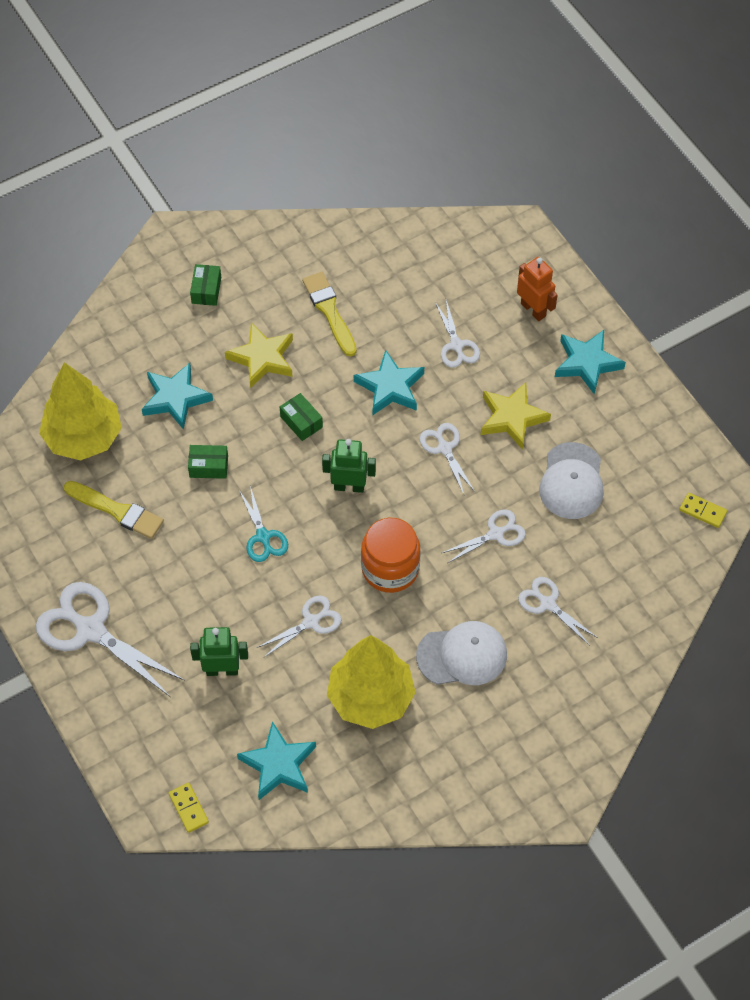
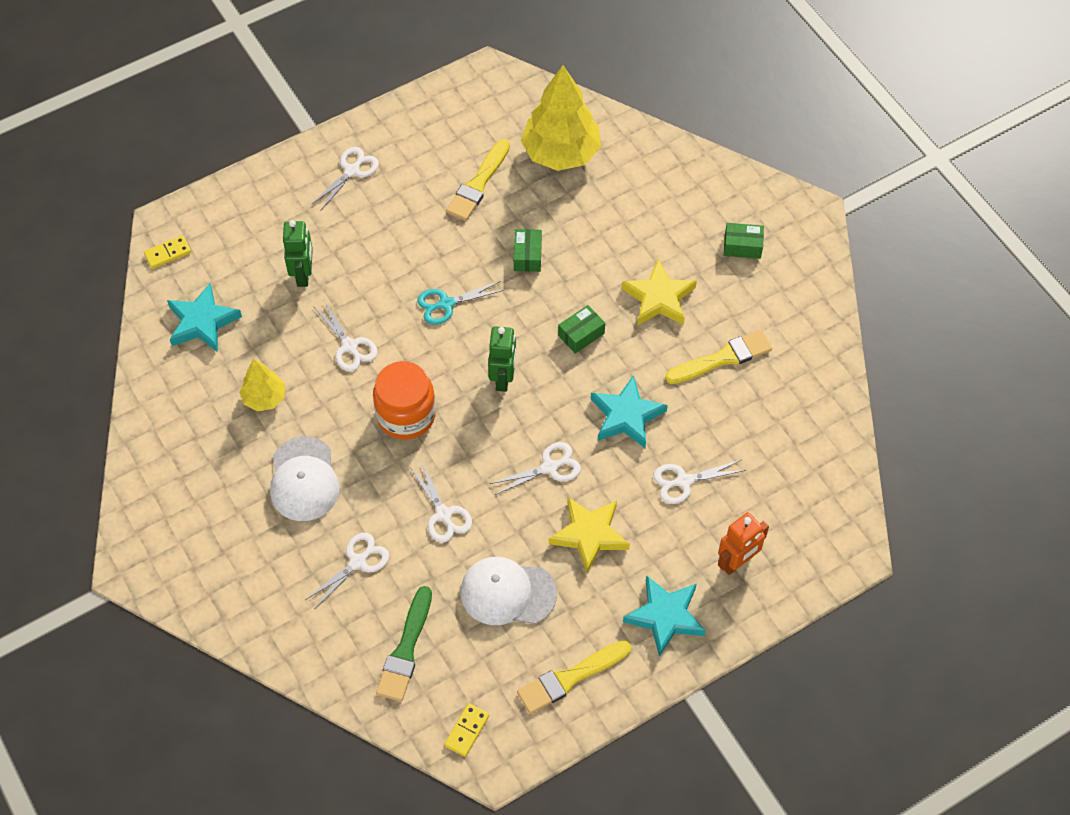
camera: 90 degrees right, 0 degrees up
white scissors [36,582,185,696] -> white scissors [311,147,379,210], size x0.55
turquoise star [142,363,213,430] -> none
yellow tree [327,635,416,729] -> yellow tree [239,359,285,411], size x0.53
none -> green brush [376,586,432,702]
none -> yellow brush [517,640,631,714]

